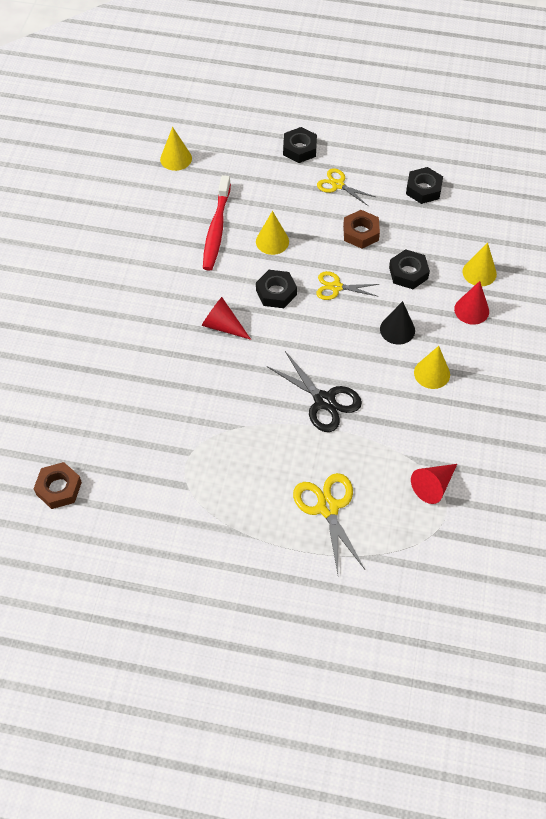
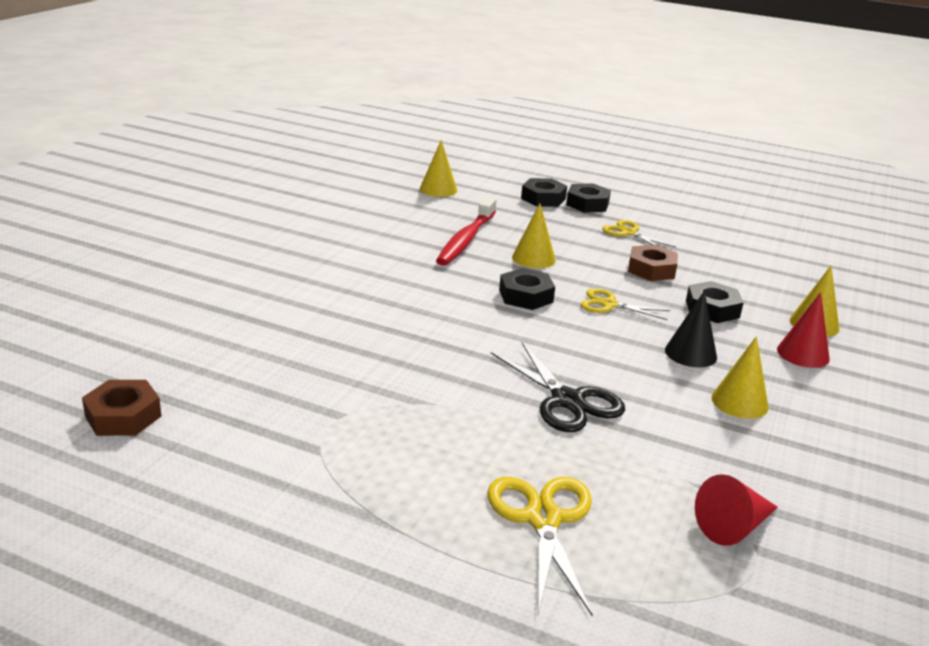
camera: 10 degrees right, 30 degrees down
red cone [201,297,251,340] -> none
black nut [406,167,443,204] -> black nut moved to [521,178,567,207]

